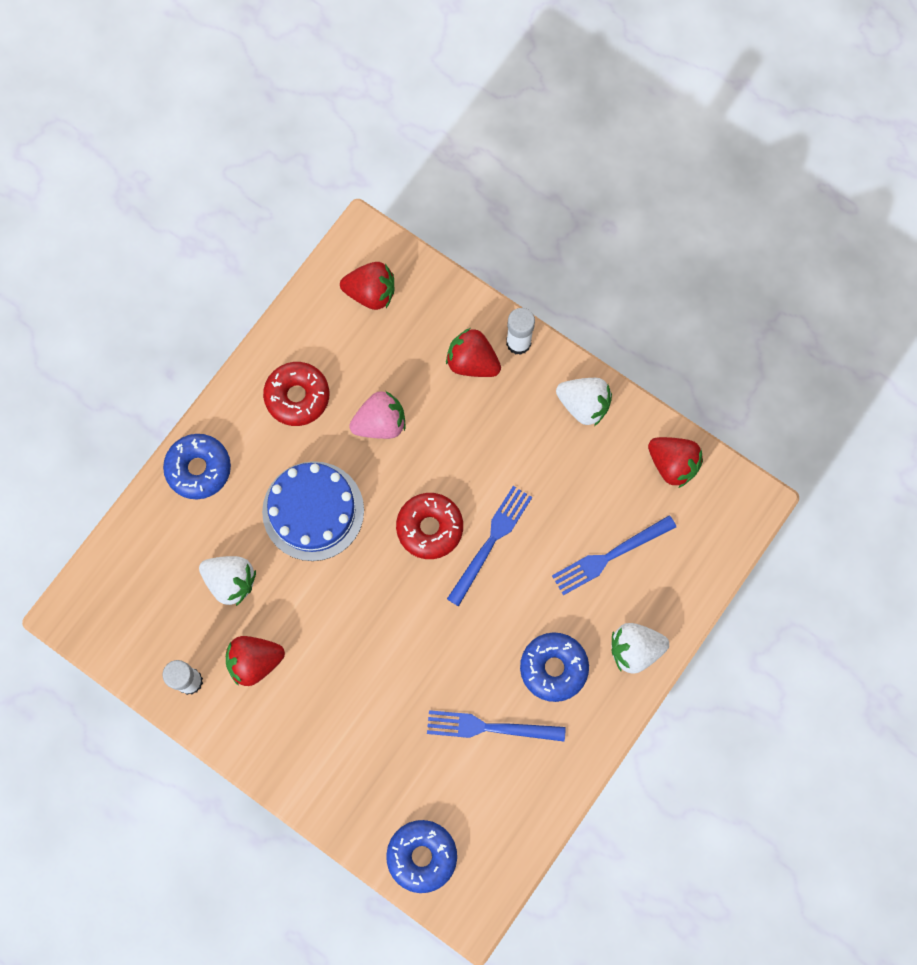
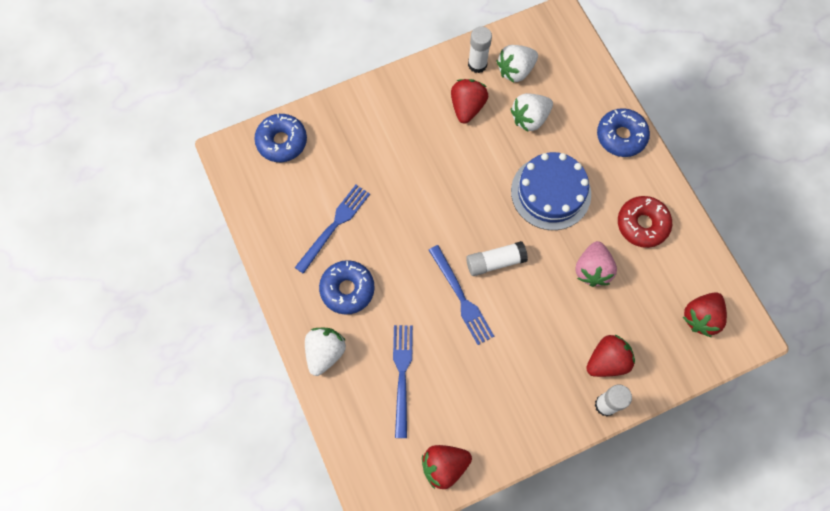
camera: 120 degrees right, 5 degrees down
red donut [396,493,463,559] -> white glue stick [466,241,528,276]
white strawberry [556,378,612,426] -> white strawberry moved to [497,45,538,83]

